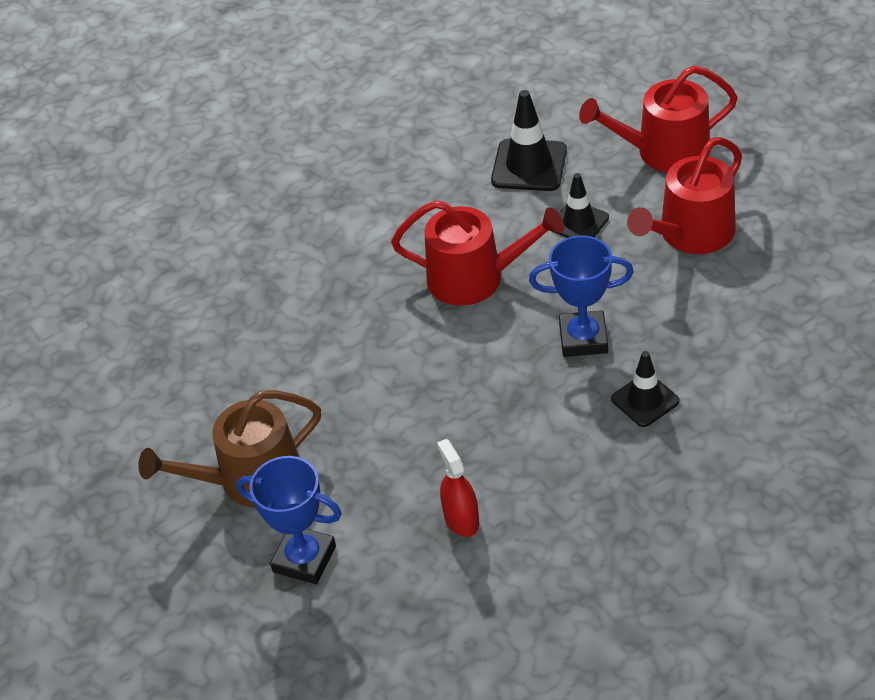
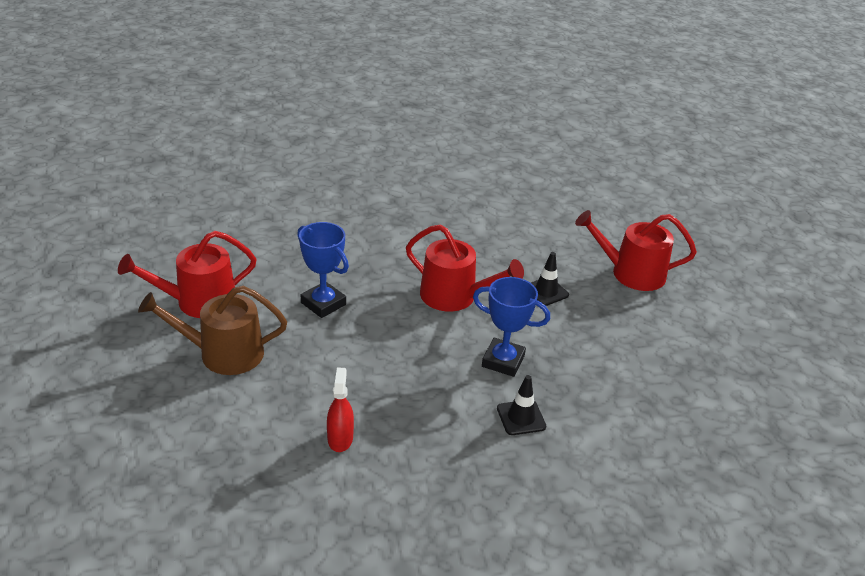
camera: 15 degrees right, 10 degrees down
blue trophy [236,456,342,584] -> blue trophy moved to [297,222,349,318]
black traffic cone [491,90,567,191] -> none
red watering can [627,137,742,254] -> red watering can moved to [118,231,257,318]

